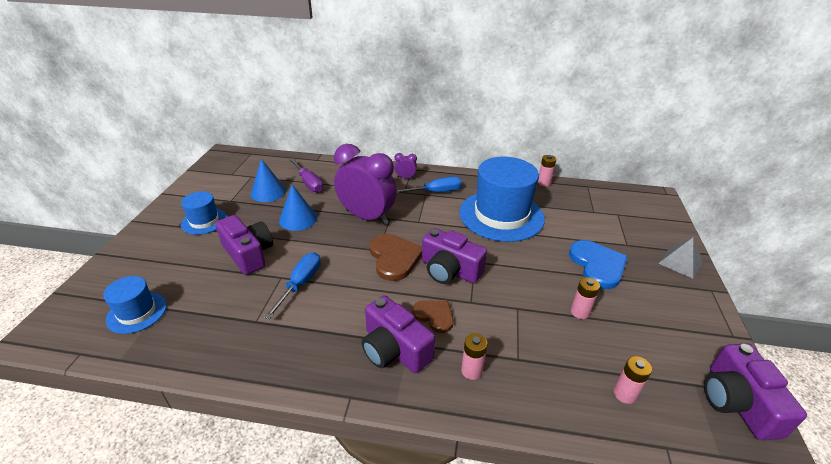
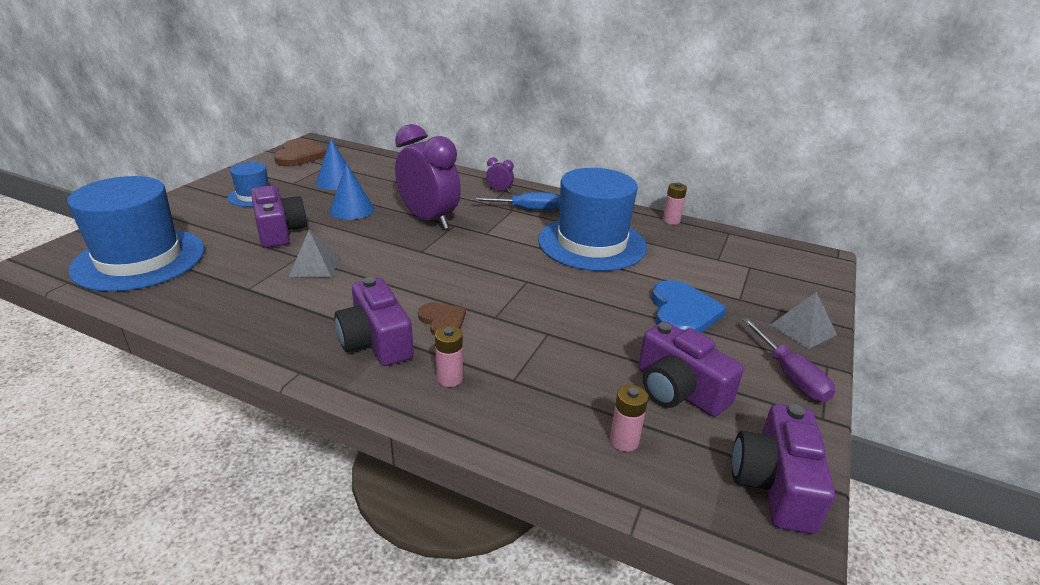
camera: 15 degrees right, 5 degrees down
blue hat [103,276,167,334] -> blue hat [67,176,205,292], size x2.00
blue screwdriver [264,253,321,319] -> grey pyramid [289,230,340,277]
purple screwdriver [289,158,323,192] -> purple screwdriver moved to [742,318,835,403]
brown heart [370,234,422,281] -> brown heart moved to [274,139,327,167]
purple camera [422,228,487,284] -> purple camera moved to [638,321,744,417]
pink battery [571,277,600,319] -> none

